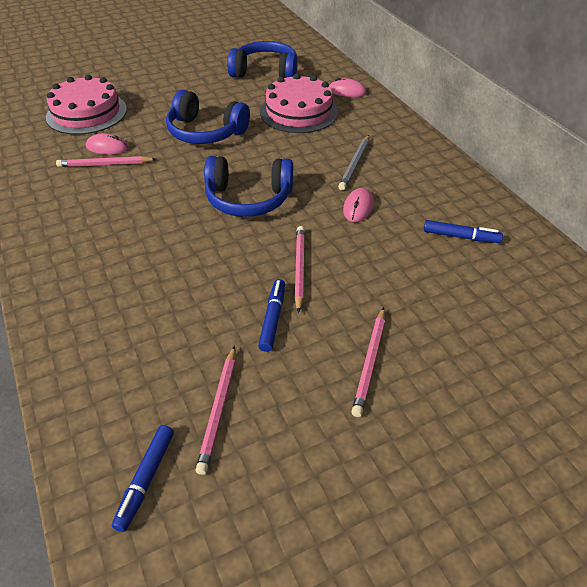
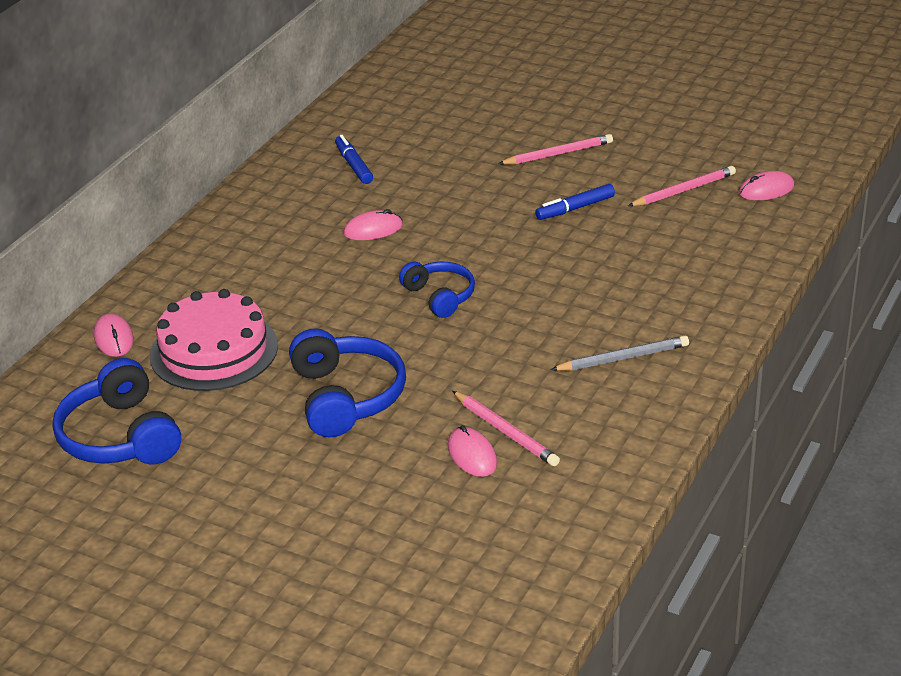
camera: 125 degrees left, 10 degrees down
pink cake [46,75,127,135] -> none
blue marker [112,425,174,532] -> pink mouse [739,171,795,200]
blue headphones [204,156,293,217] -> blue headphones [399,262,475,318], size x0.63
pink pencil [294,226,305,313] -> none
grey pencil [338,135,369,190] -> grey pencil moved to [550,336,689,371]

